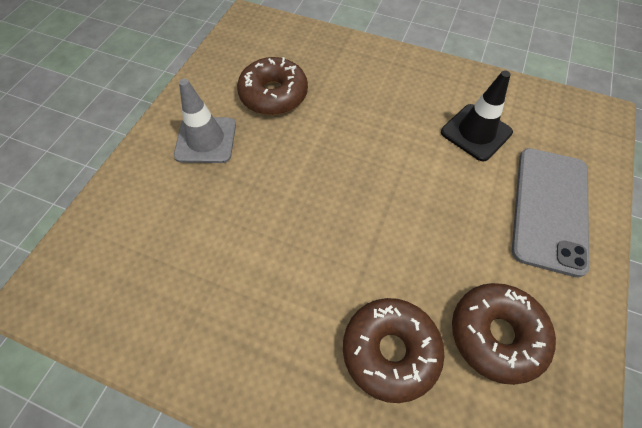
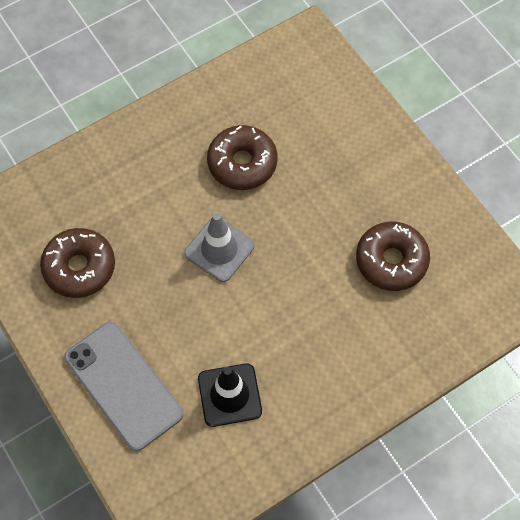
camera: 125 degrees right, 5 degrees up
grey traffic cone [174,79,236,163] -> grey traffic cone moved to [184,213,254,282]
brown donut [343,298,444,403] -> brown donut moved to [207,125,277,190]

